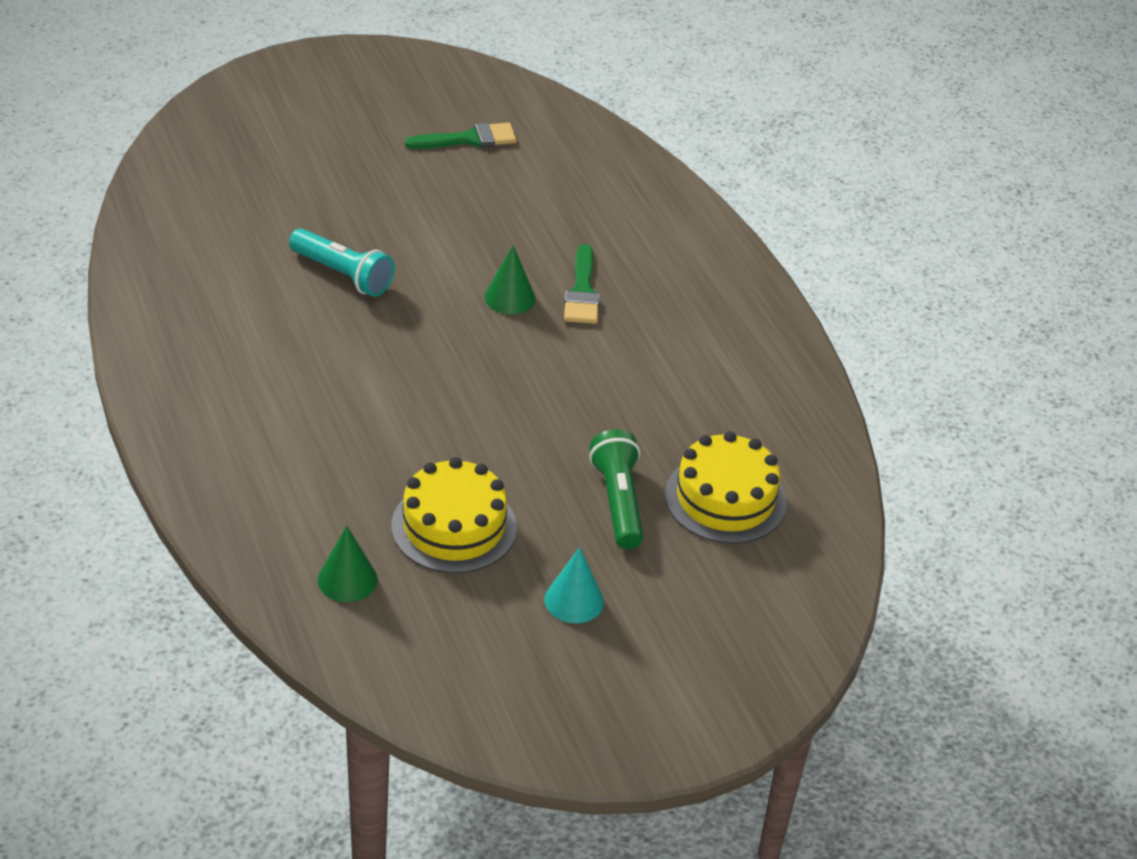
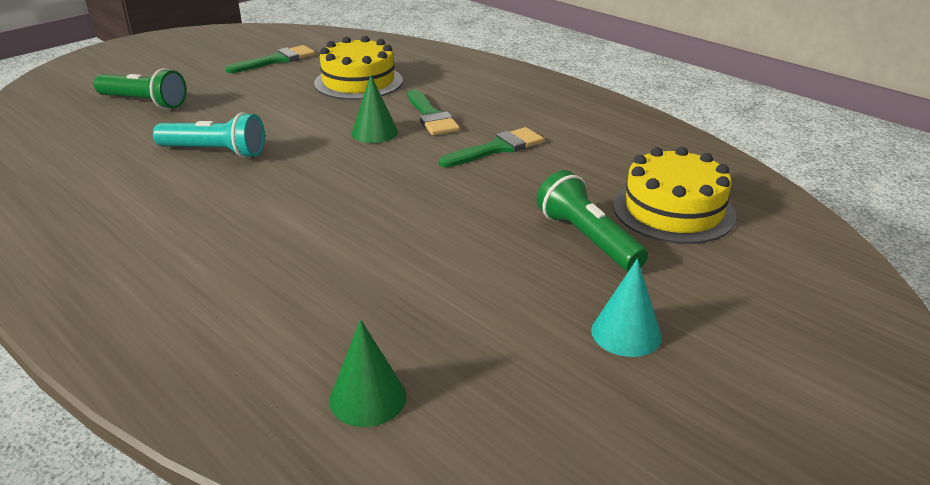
camera: 20 degrees left, 10 degrees down
yellow cake [391,457,517,573] -> yellow cake moved to [314,36,403,100]
none -> green flashlight [94,68,187,109]
none -> green brush [439,127,544,167]

